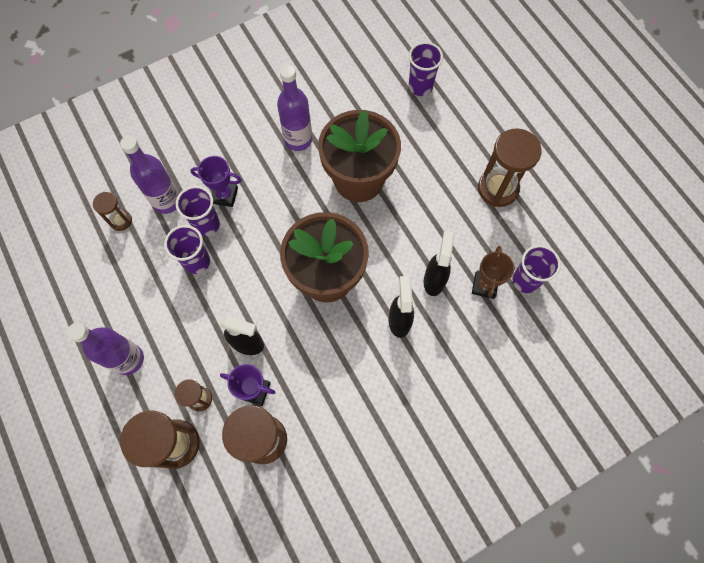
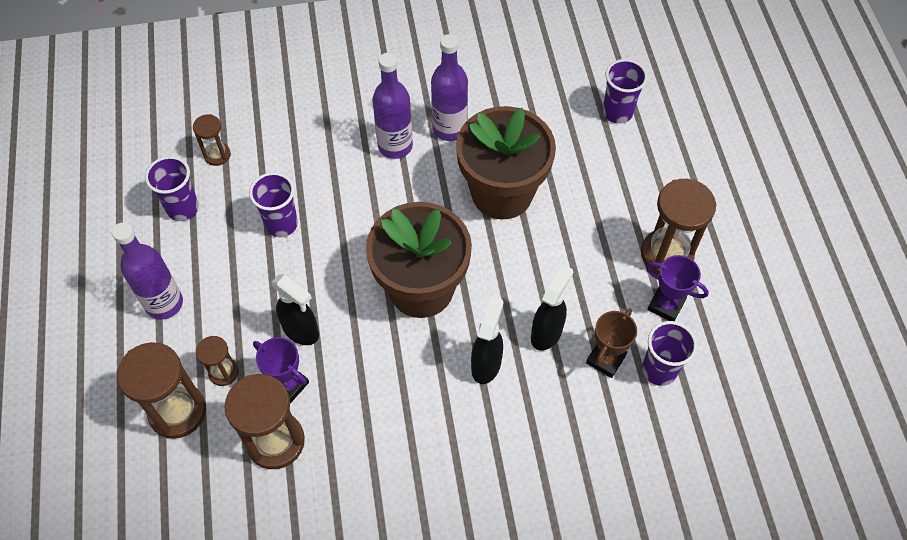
camera: 20 degrees right, 10 degrees down
purple bottle [120,136,180,214] -> purple bottle moved to [373,53,413,159]
purple cup [176,186,220,236] -> purple cup moved to [145,156,199,221]
purple trophy [190,156,242,207] -> purple trophy moved to [646,255,709,321]

